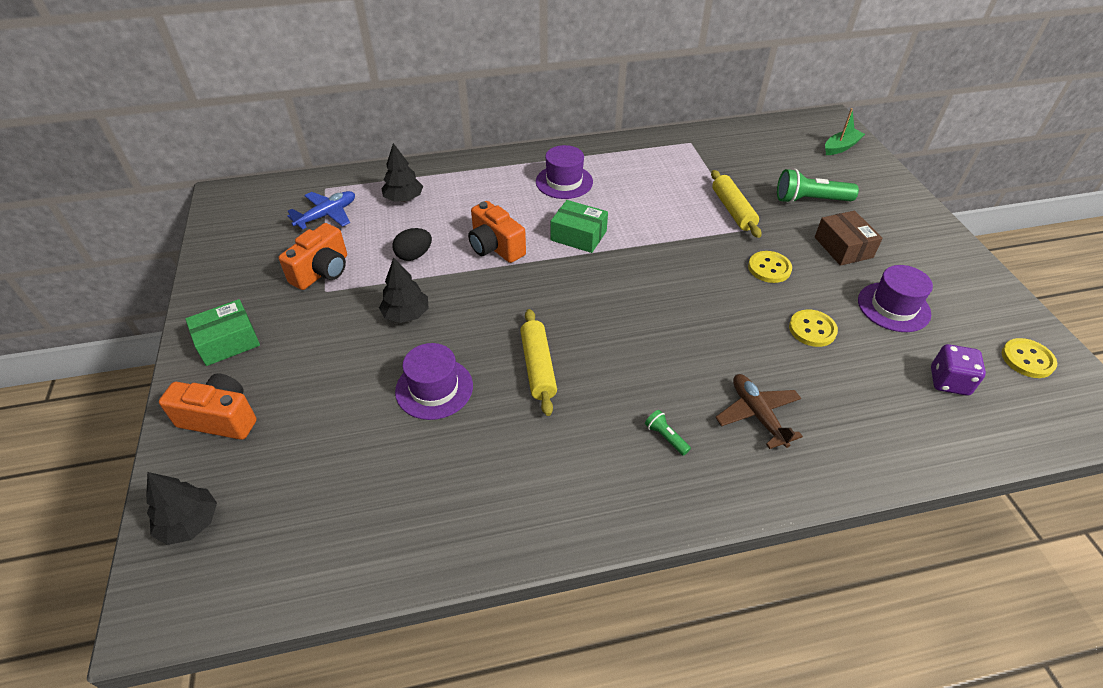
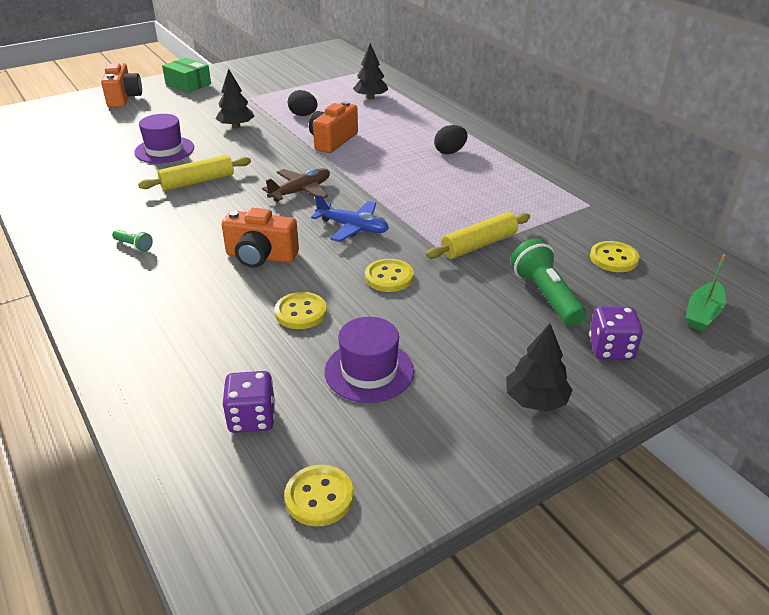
camera: 70 degrees right, 10 degrees down
black tree [146,472,217,545] -> black tree moved to [506,323,573,412]
orange camera [279,223,347,290] -> orange camera moved to [222,208,299,268]
blue plane [287,191,355,230] -> blue plane moved to [311,194,389,242]
purple hat [536,145,593,199] -> black egg [434,125,468,154]
green box [551,200,608,253] -> none
green flashlight [645,410,691,456] -> green flashlight turned 90 degrees clockwise [112,230,153,251]
brown plane [715,374,803,449] -> brown plane moved to [262,168,330,202]
brown box [815,211,883,266] -> none
green boat [825,108,865,155] -> green boat turned 90 degrees clockwise [686,254,726,331]
none -> purple dice [589,306,643,360]
none -> yellow button [590,241,640,272]

